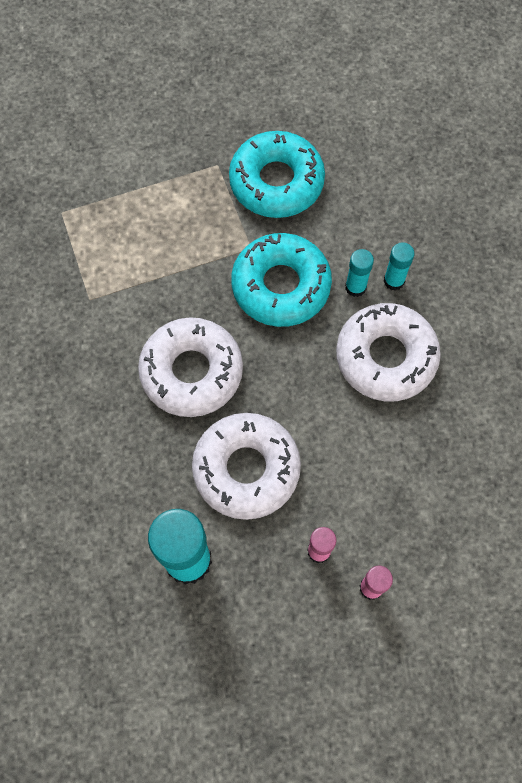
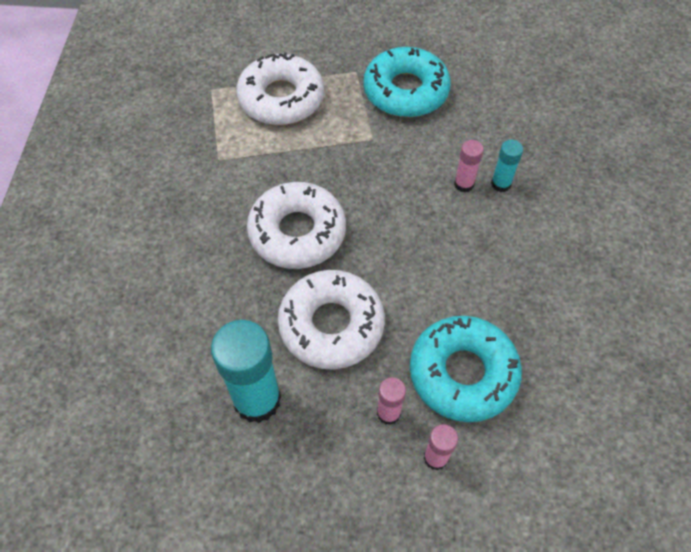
camera: 10 degrees right, 10 degrees down
turquoise donut [231,233,332,327] -> turquoise donut moved to [410,316,522,422]
white donut [336,303,441,401] -> white donut moved to [236,52,324,125]
turquoise glue stick [345,249,374,297] -> pink glue stick [454,140,484,193]

